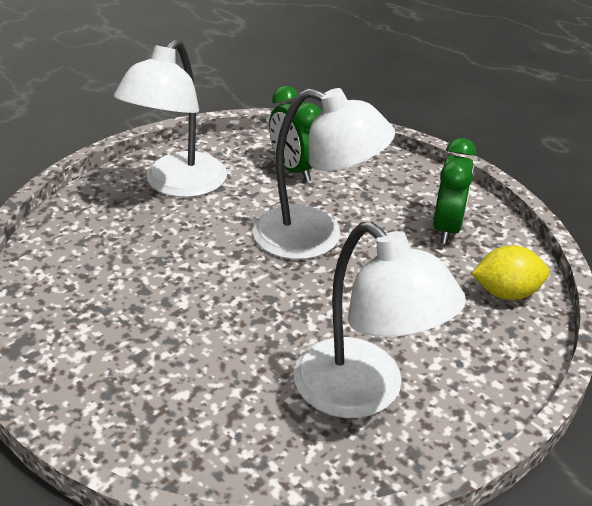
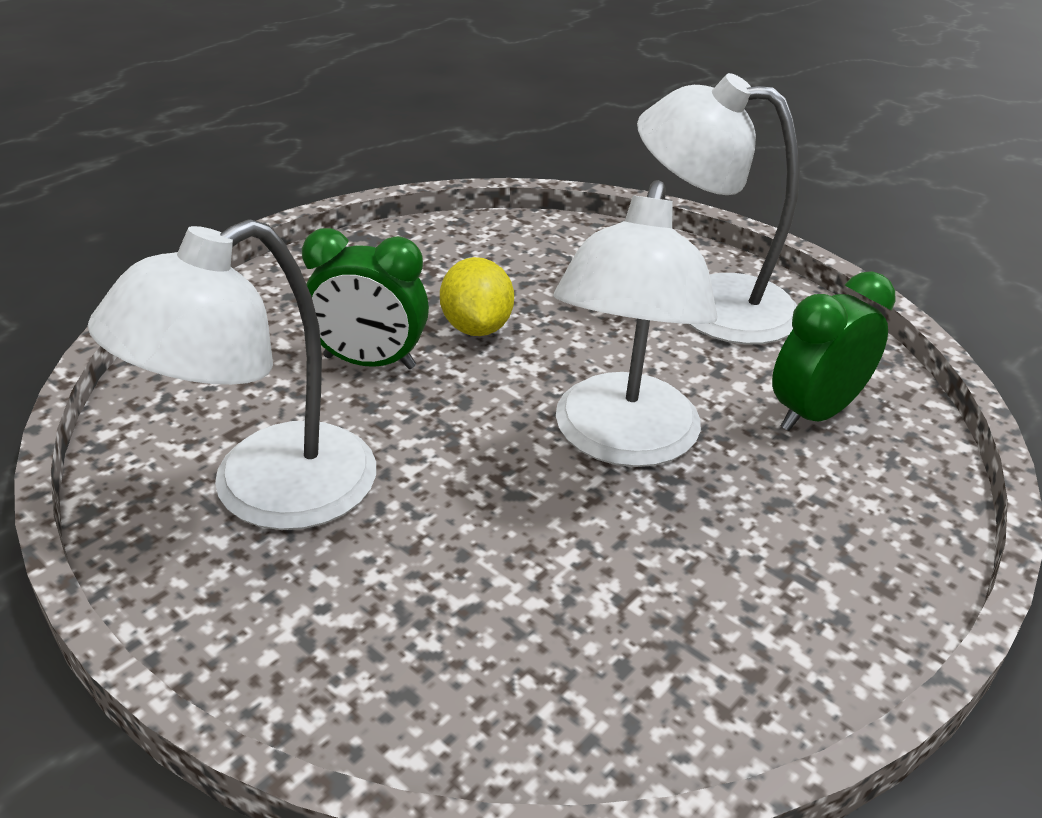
camera: 85 degrees right, 0 degrees up
green clock [433,138,477,244] -> green clock moved to [302,228,429,369]
yellow lemon [471,245,550,300] -> yellow lemon moved to [440,257,514,336]

